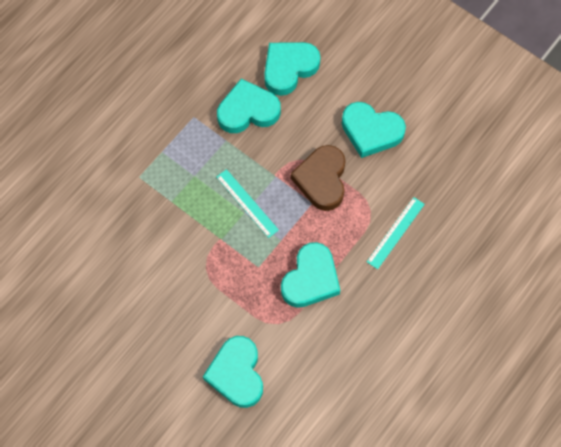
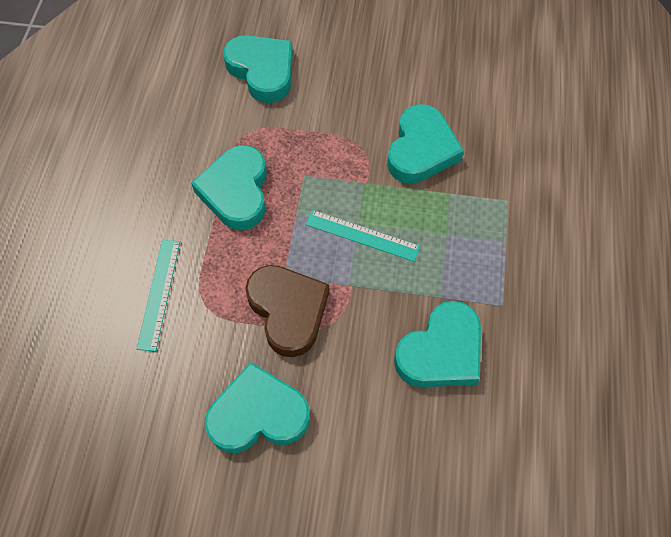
camera: 150 degrees right, 5 degrees down
turquoise heart [264,42,320,96] -> turquoise heart moved to [387,104,464,184]

